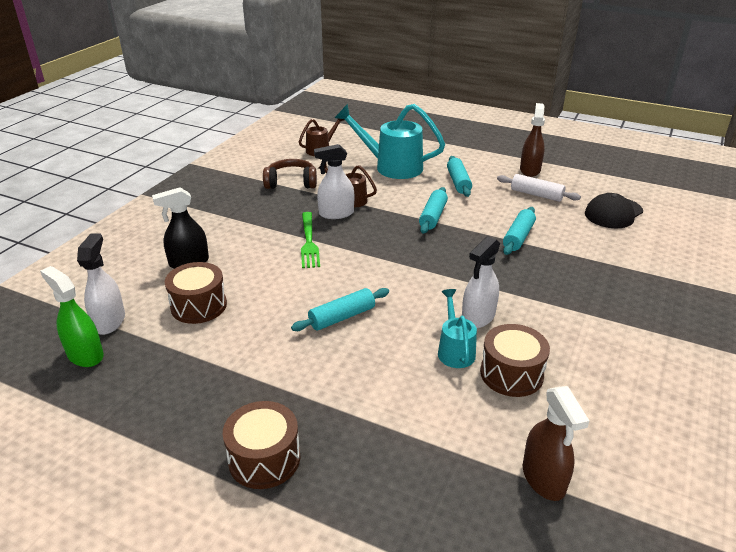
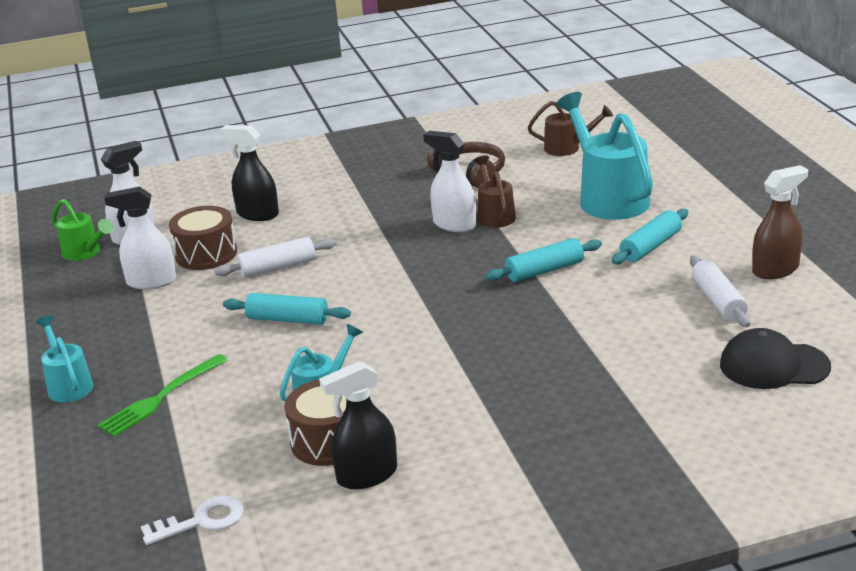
camera: 50 degrees right, 5 degrees down
green spray bottle [40,266,104,367] -> green watering can [52,199,113,261]
brown drum [223,401,300,489] -> turquoise watering can [36,315,93,402]
green fork [301,212,320,268] -> green fork moved to [98,354,228,437]
white spray bottle [462,236,500,328] -> white spray bottle moved to [105,186,176,289]
turquoise rolling pin [503,207,536,255] -> none
brown spray bottle [523,386,589,501] -> white key [141,496,244,545]
none -> white rolling pin [215,237,336,278]
none -> black spray bottle [319,361,397,489]

